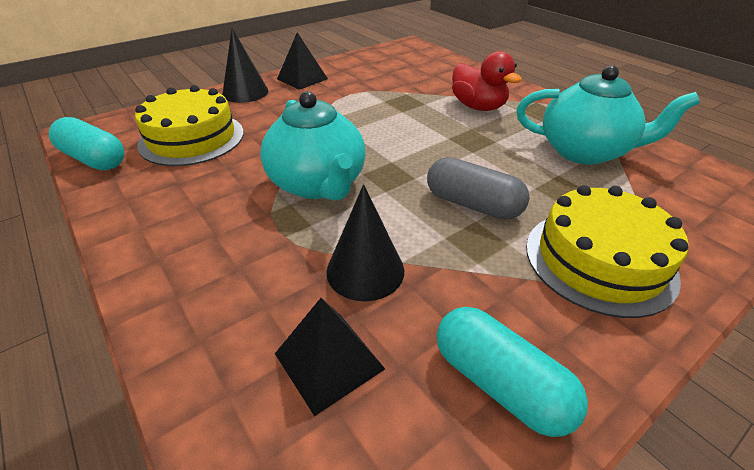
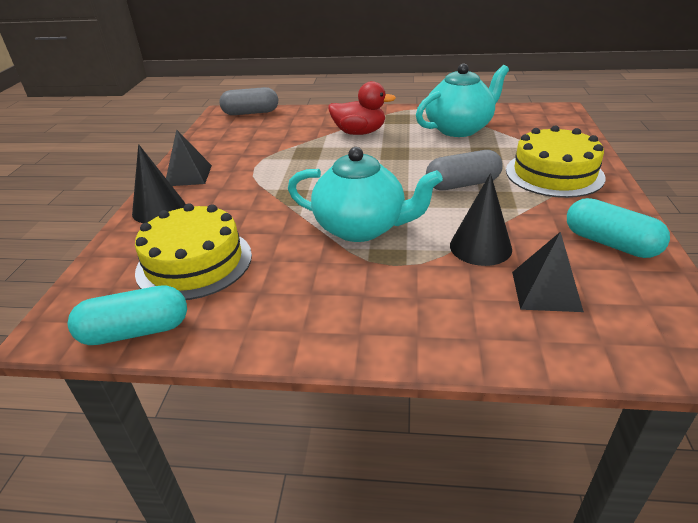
camera: 45 degrees left, 5 degrees down
turquoise capsule [437,307,588,437] -> turquoise capsule turned 45 degrees clockwise [567,198,670,258]
none -> grey capsule [219,87,278,115]

